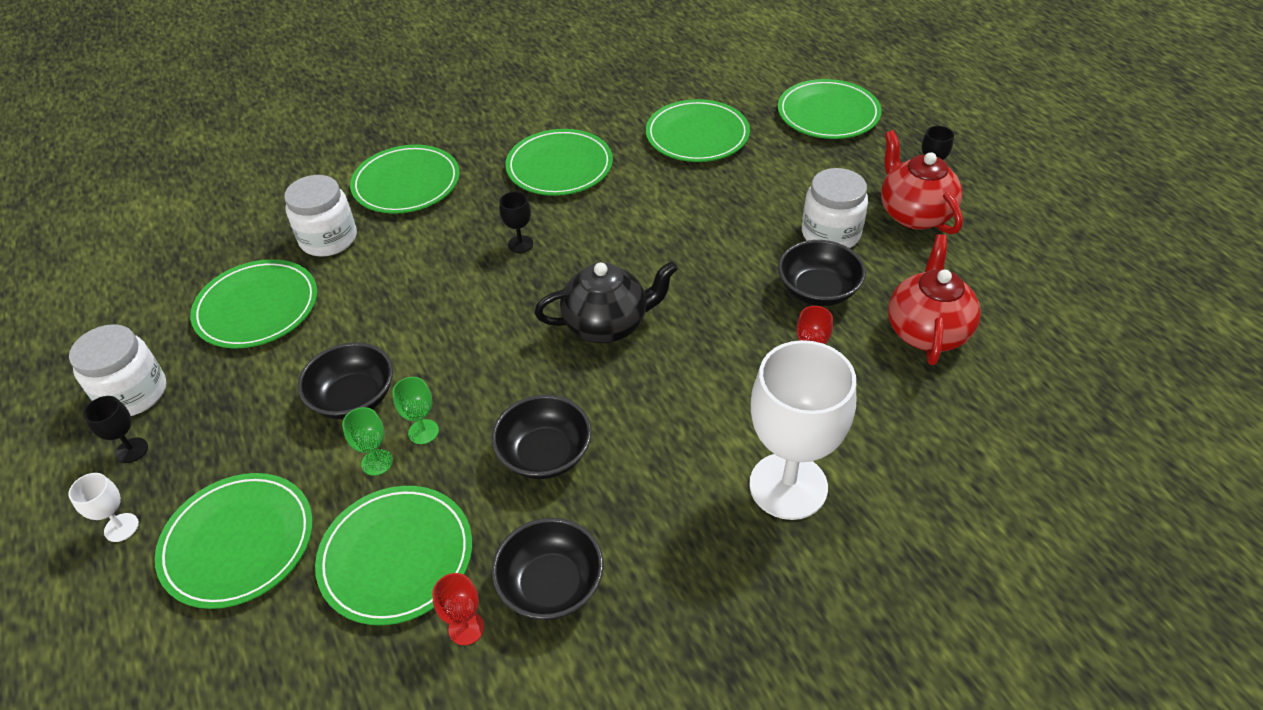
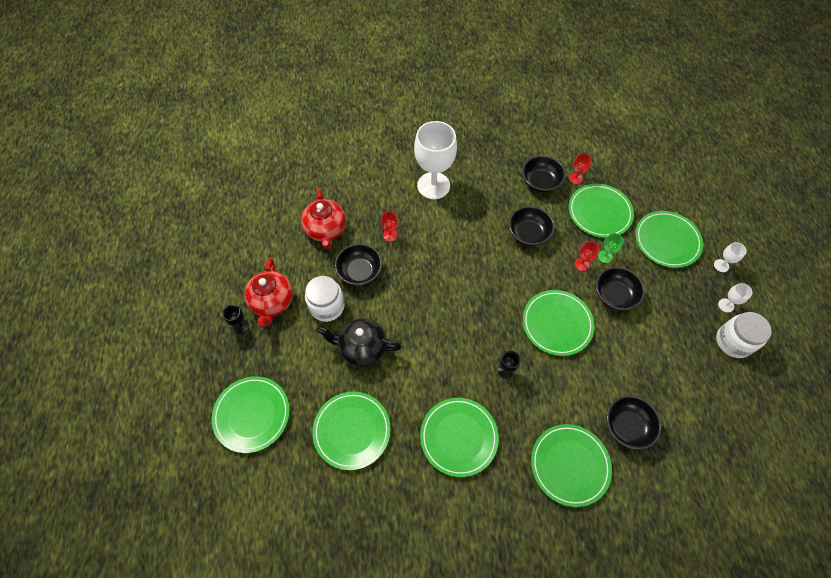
camera: 160 degrees left, 15 degrees up
black goblet [83,396,148,463] -> white goblet [718,283,752,313]
green plate [190,259,317,348] -> green plate moved to [522,290,594,356]
white jar [284,175,357,256] -> black bowl [606,395,662,450]
green goblet [392,377,439,444] -> red goblet [575,241,599,271]
black teapot [534,261,678,343] -> black teapot moved to [316,318,401,367]
red teapot [888,234,981,365] -> red teapot turned 45 degrees counterclockwise [301,188,346,249]

